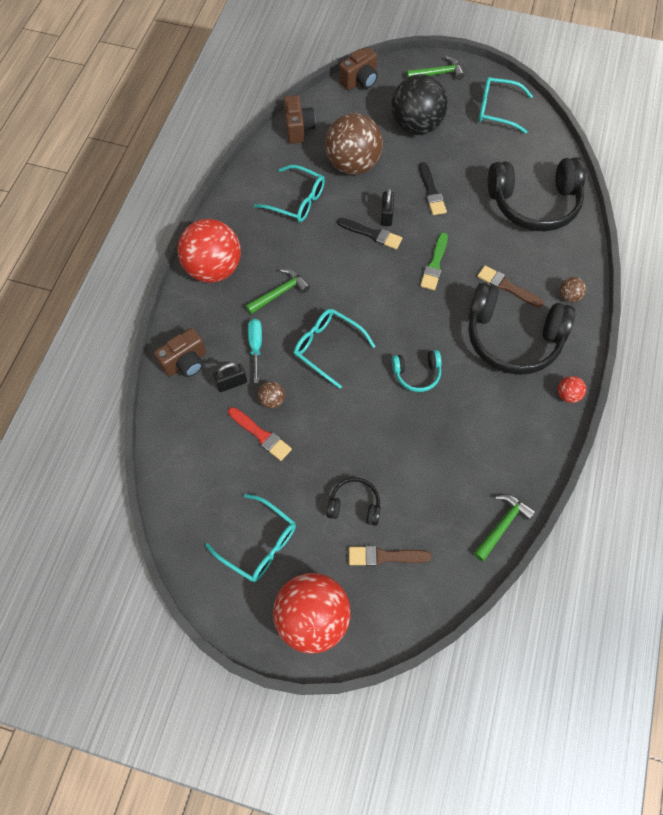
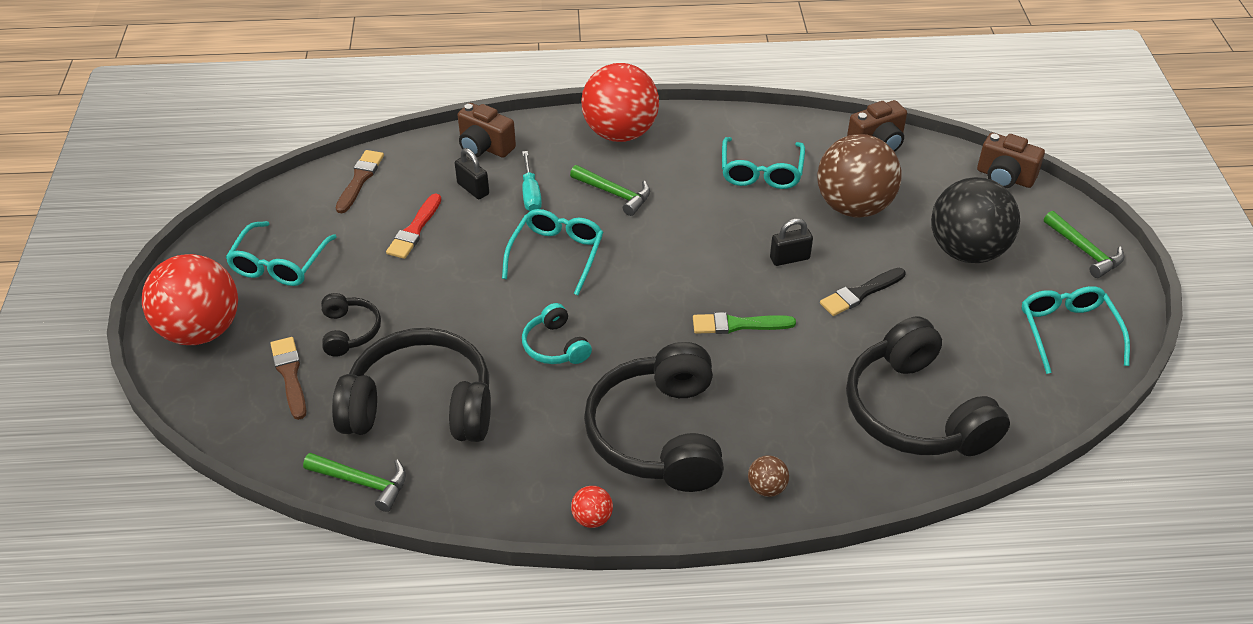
camera: 70 degrees right, 20 degrees down
turquoise screwdriver [248,319,262,383] -> turquoise screwdriver turned 105 degrees clockwise [522,151,542,211]
brown ball [258,381,285,409] -> none
black brush [337,218,402,250] -> none
brown brush [477,265,544,308] -> brown brush moved to [336,150,384,213]
none -> black headphones [332,328,491,442]

